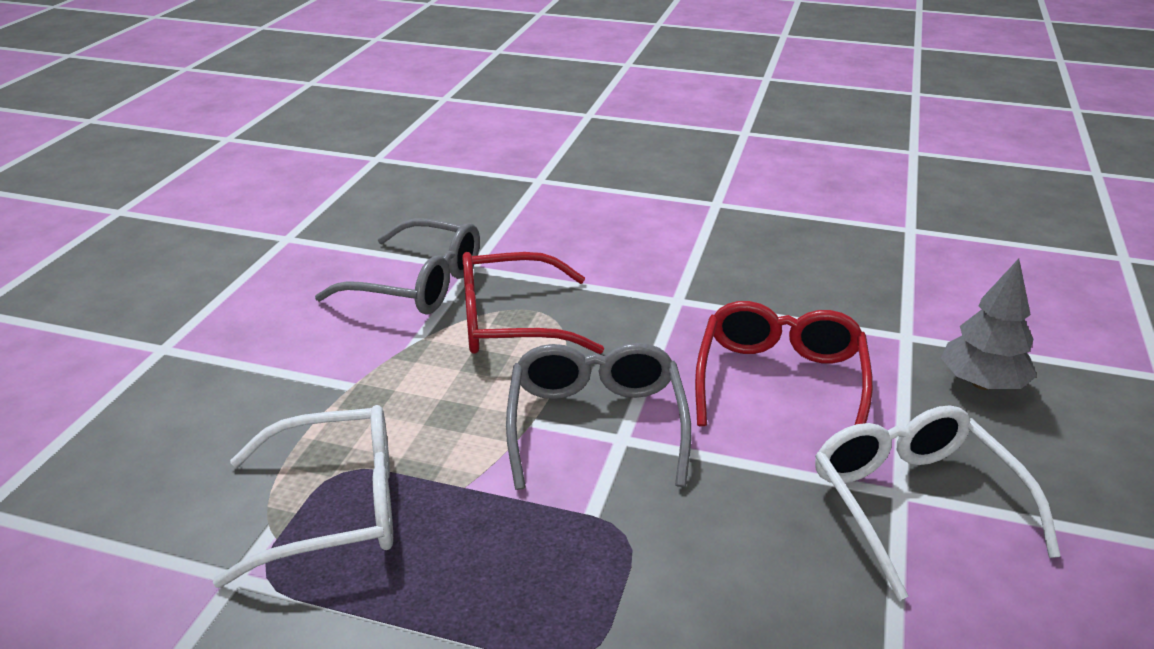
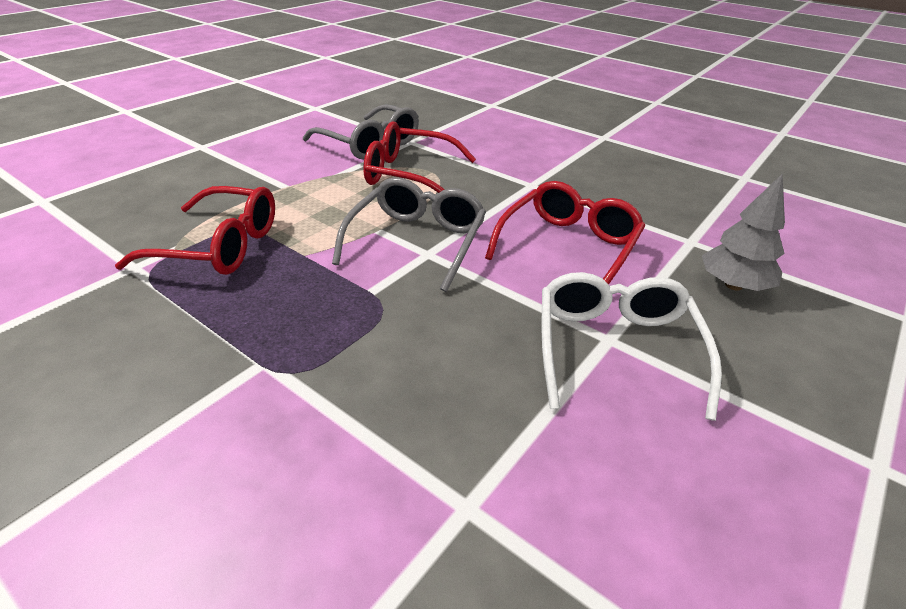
camera: 20 degrees right, 5 degrees up
white glasses [213,405,393,588] -> red glasses [115,186,275,275]

